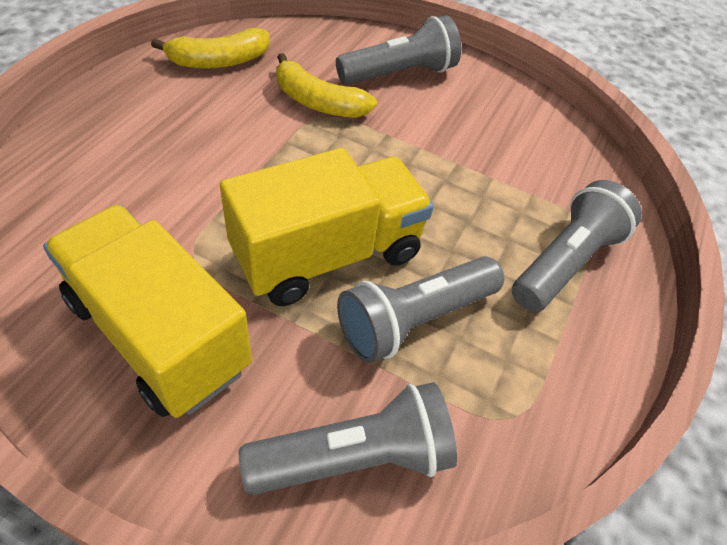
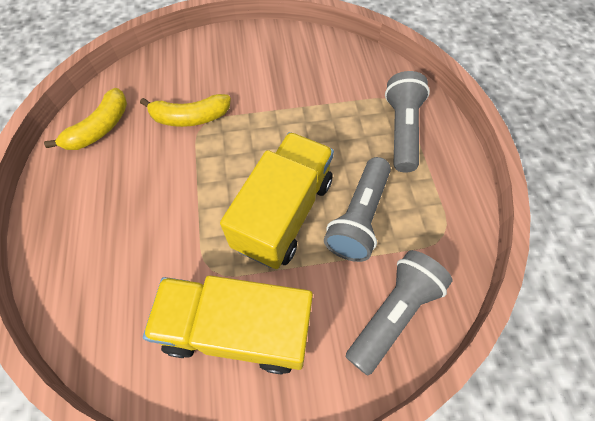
camera: 30 degrees left, 10 degrees up
grey flashlight [336,15,461,85] -> none

